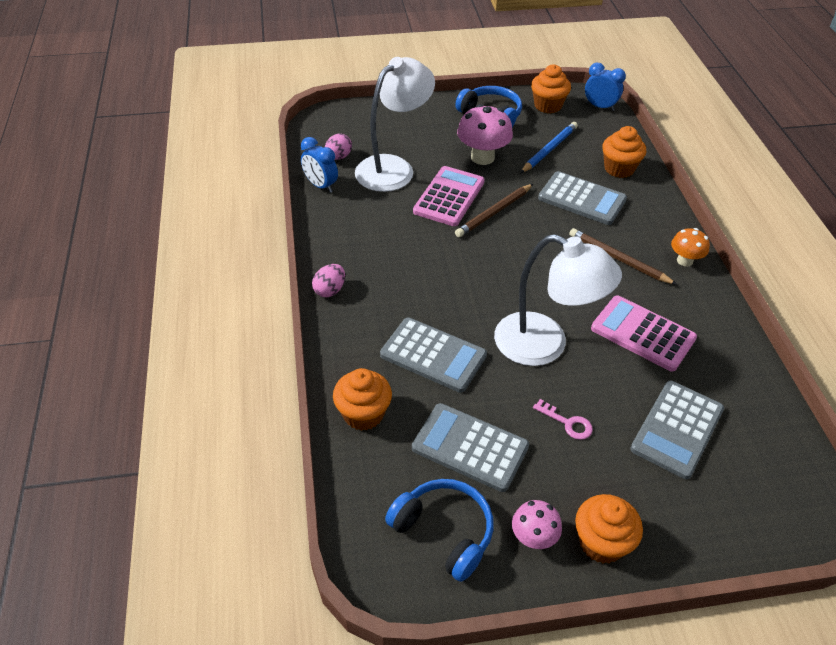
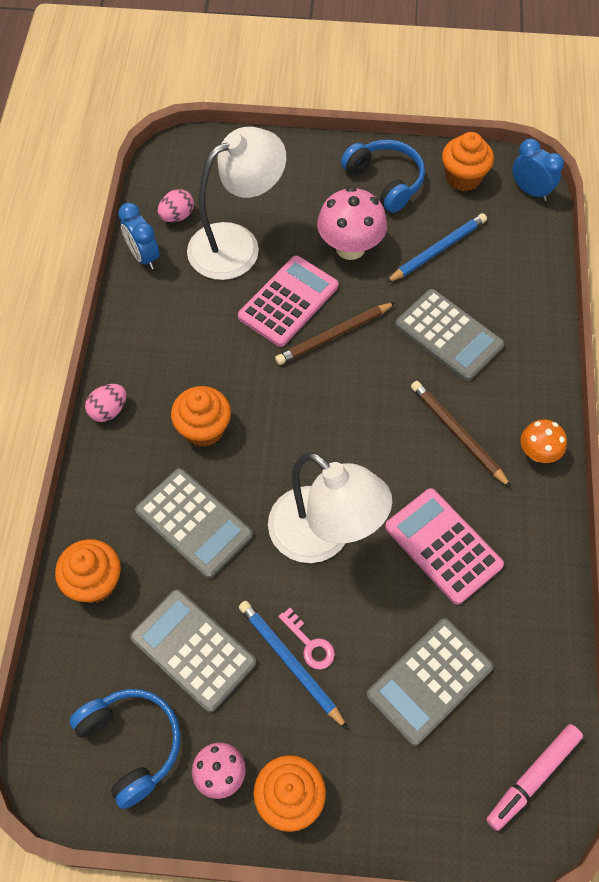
camera: 15 degrees right, 15 degrees up
orange cupcake [602,126,646,178] -> orange cupcake moved to [171,386,231,447]
none -> blue pencil [239,601,348,730]
none -> pink marker [486,724,583,831]

